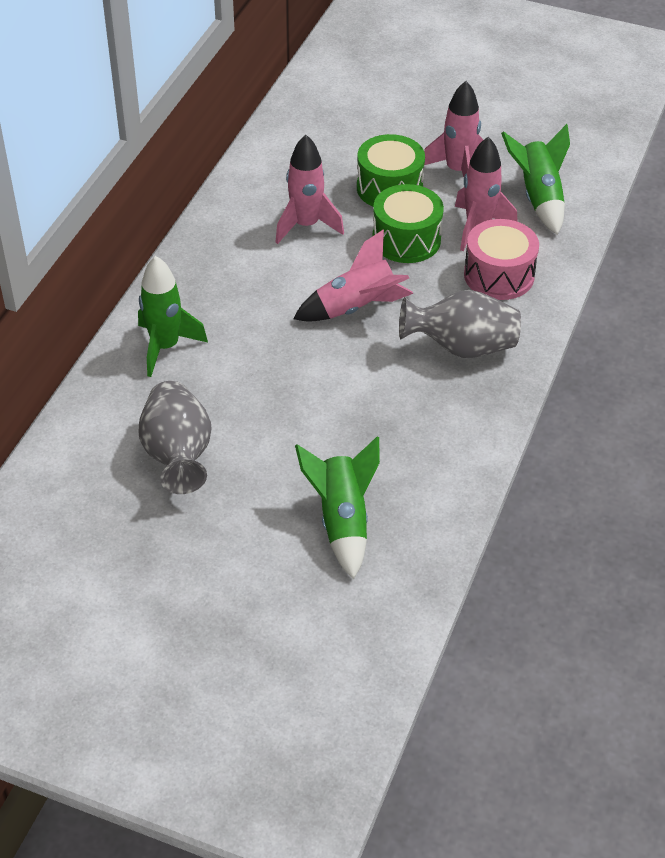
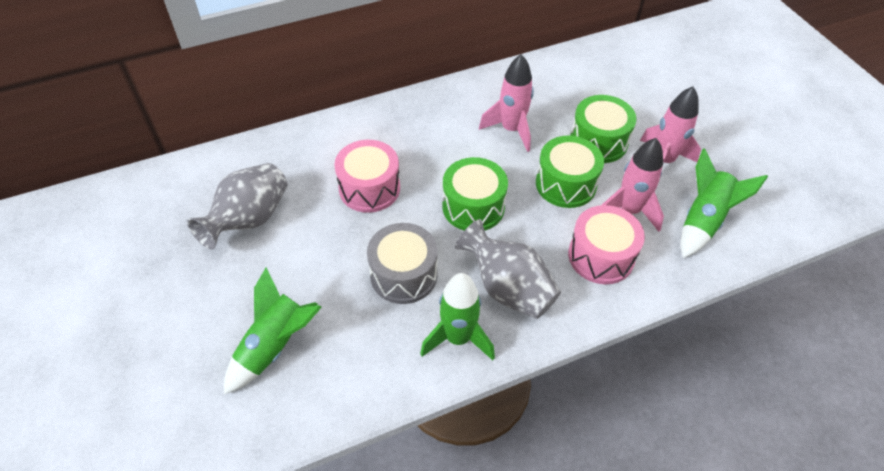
camera: 45 degrees right, 5 degrees up
green rocket [138,256,208,377] -> green rocket moved to [420,273,495,360]
pink rocket [294,229,413,322] -> green drum [442,157,508,230]
none -> pink drum [334,140,400,213]
none -> grey drum [367,223,438,304]

